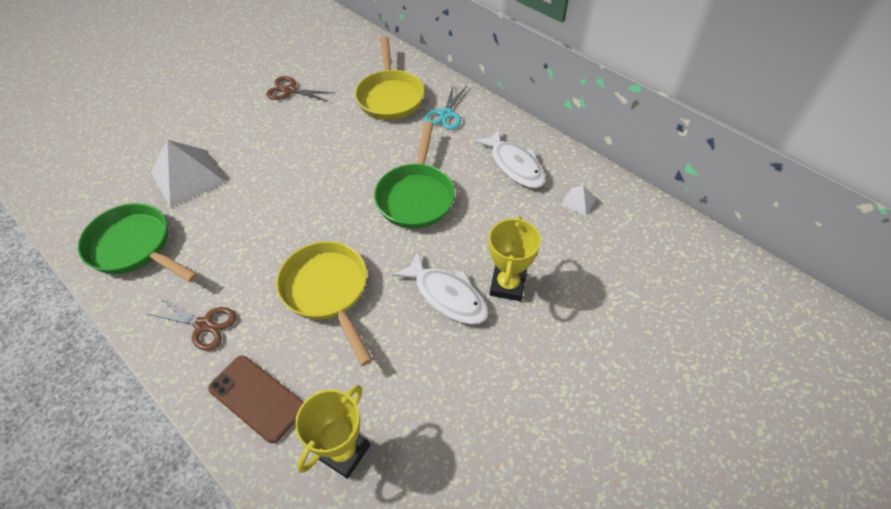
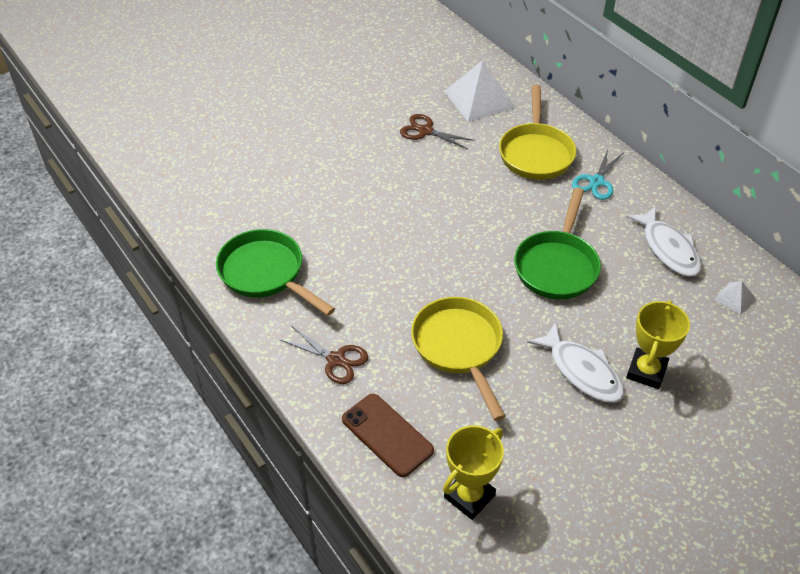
camera: 10 degrees right, 5 degrees down
white pyramid [151,140,226,208] -> white pyramid moved to [444,60,516,122]

